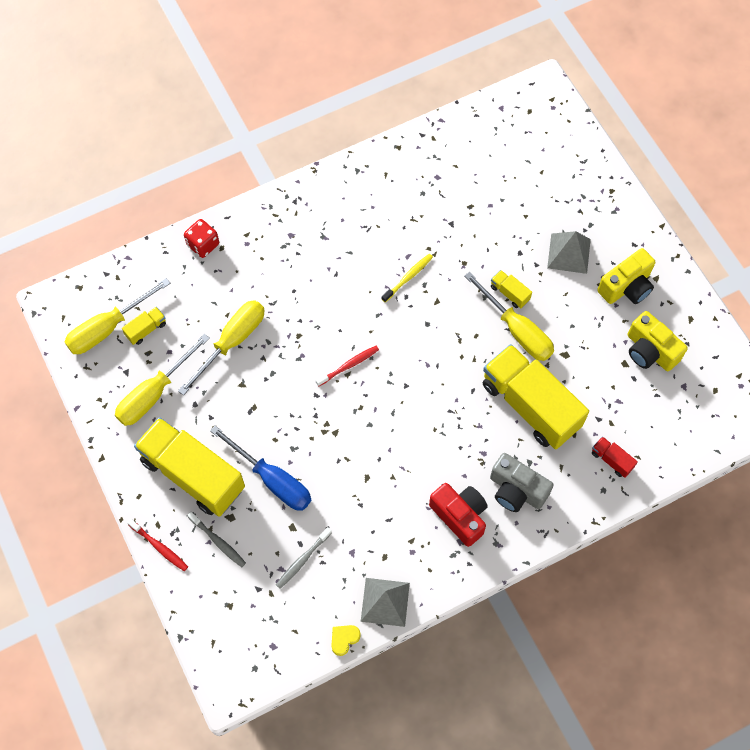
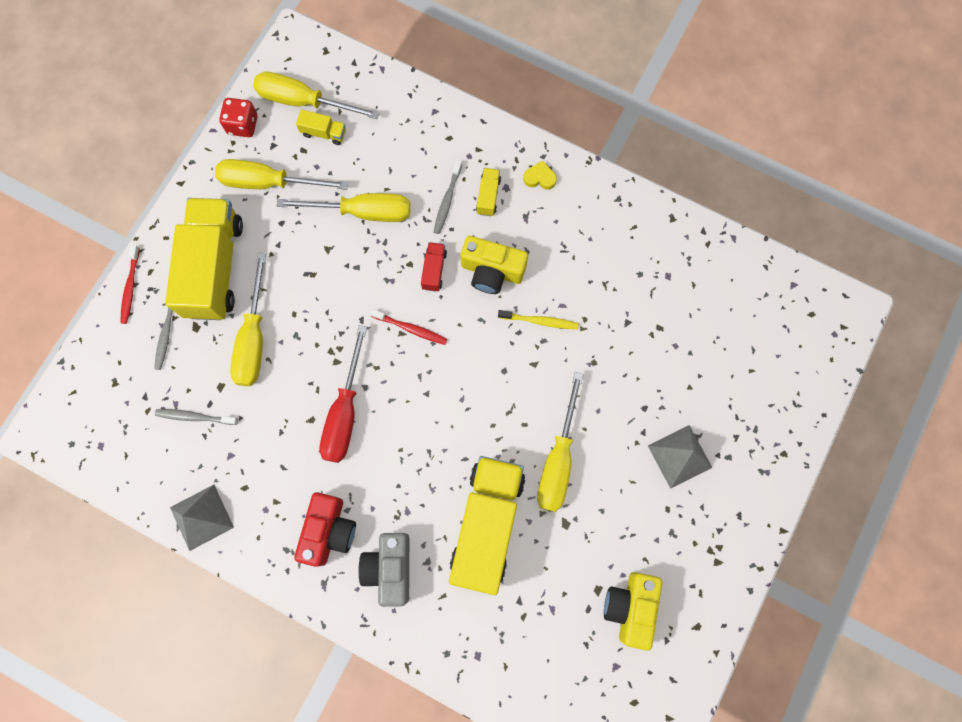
camera: 55 degrees right, 10 degrees up
red dice [184,219,219,258] -> red dice moved to [219,98,258,137]
blue screwdriver [210,426,311,511] -> yellow screwdriver [230,252,266,386]
yellow heart [331,625,361,656] -> yellow heart moved to [523,161,557,190]
yellow truck [491,270,532,308] -> yellow truck moved to [476,168,501,216]
red truck [592,436,638,478] -> red truck moved to [421,242,447,292]
yellow camera [597,248,655,304] -> yellow camera moved to [461,236,528,294]
none -> red screwdriver [319,325,367,463]
none -> grey toothbrush [434,160,462,234]

